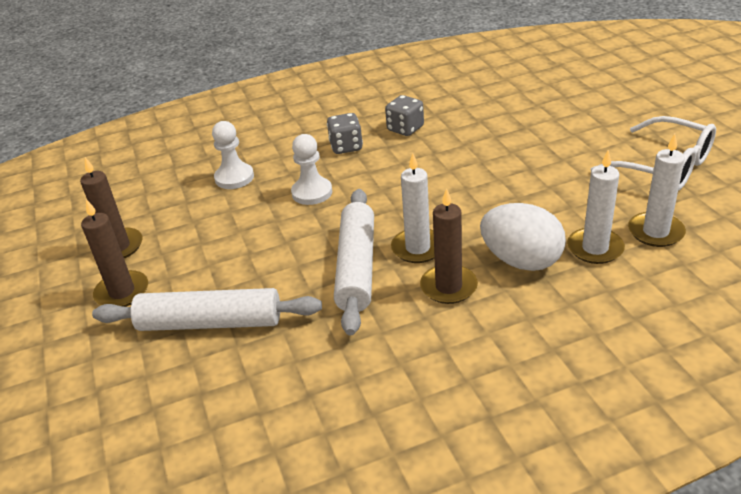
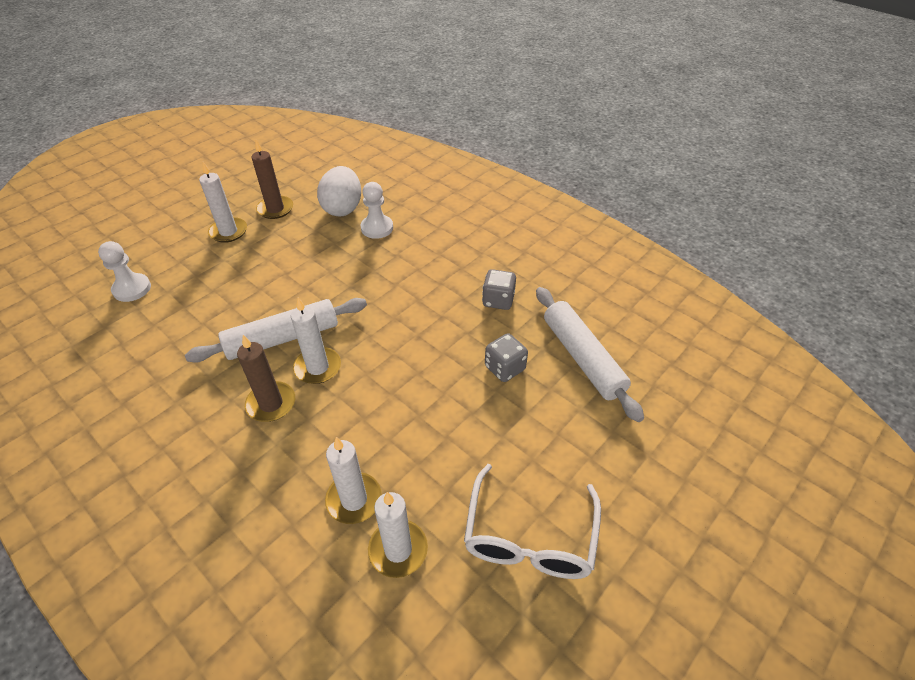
camera: 60 degrees right, 10 degrees up
brown candle [81,199,148,307] -> white candle [199,162,247,243]
white rolling pin [92,288,322,331] -> white rolling pin moved to [536,287,644,422]
white pawn [291,134,332,205] -> white pawn moved to [98,241,151,302]
grey dice [327,113,363,154] -> grey dice moved to [485,333,528,382]
white egg [480,203,566,271] -> white egg moved to [317,166,361,216]

